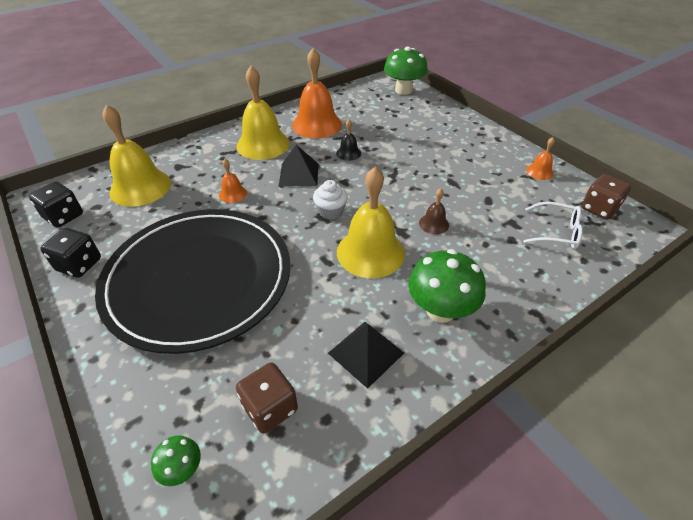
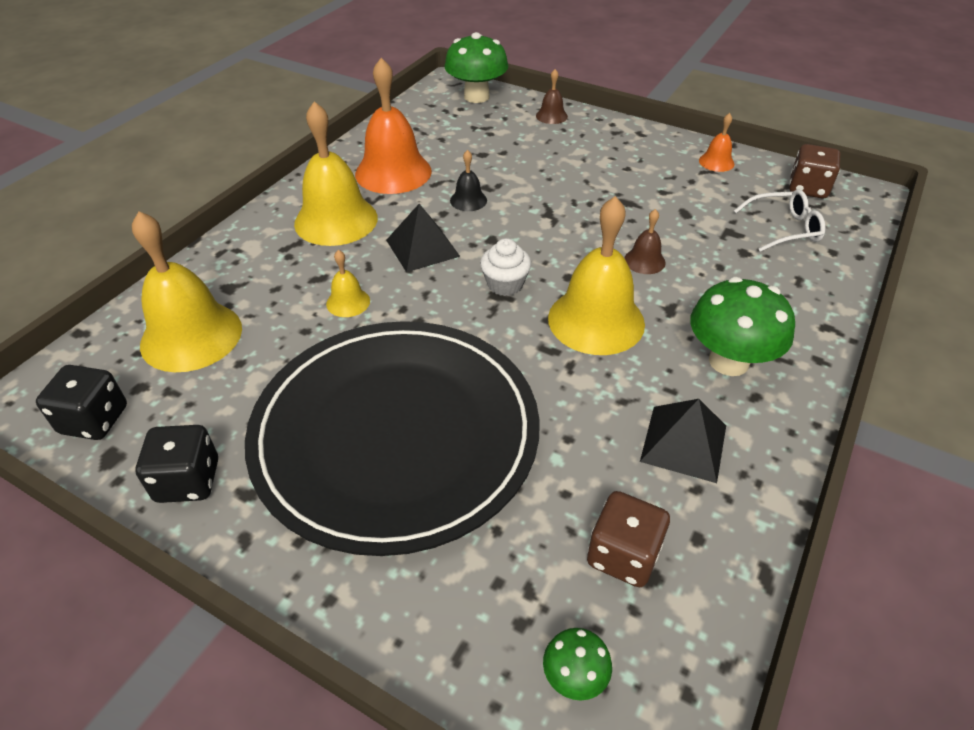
camera: 25 degrees left, 0 degrees up
orange bell [219,159,247,203] -> yellow bell [326,250,370,317]
none -> brown bell [536,69,568,124]

